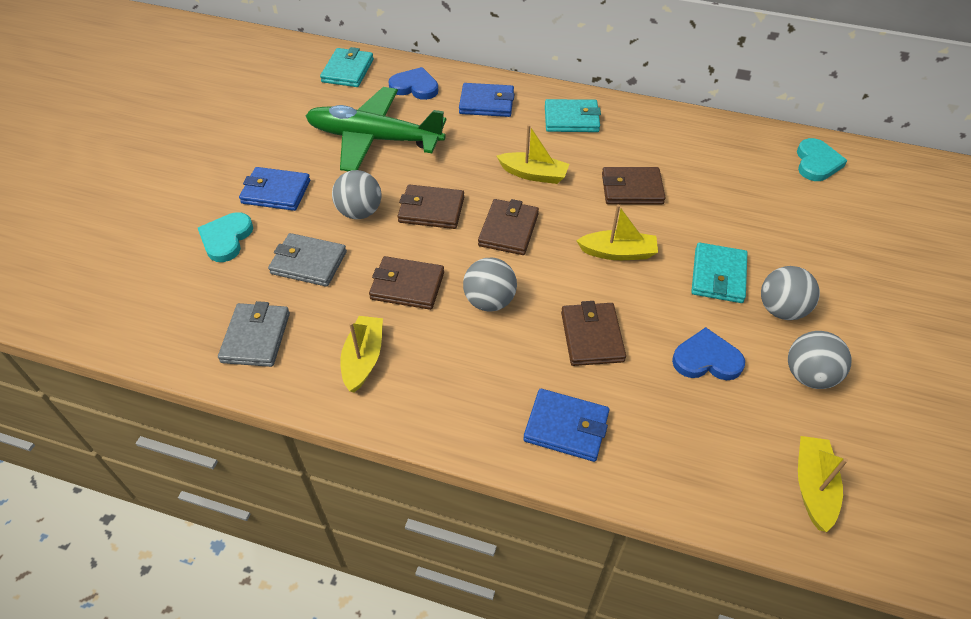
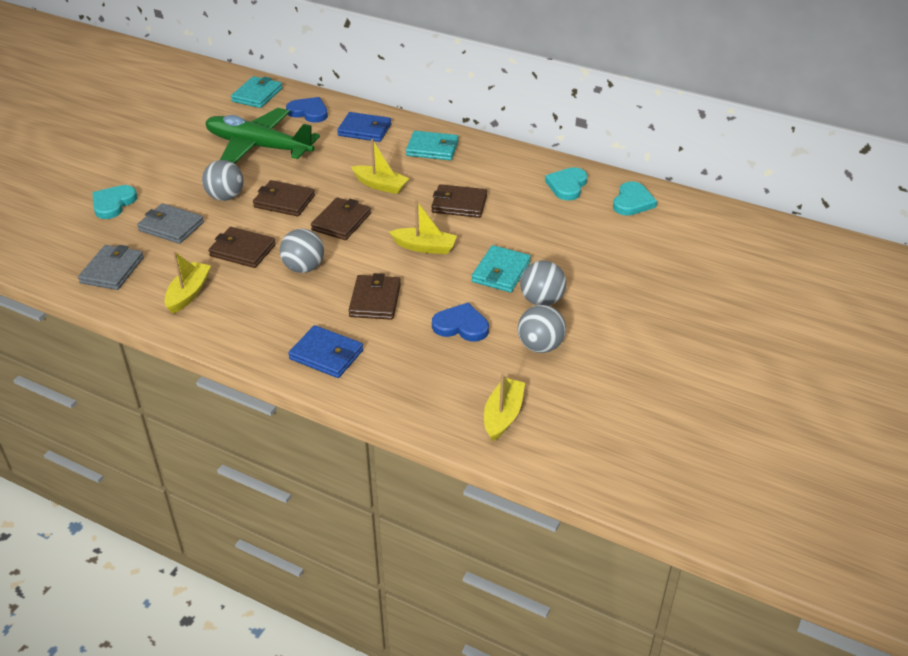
camera: 10 degrees right, 10 degrees down
blue wallet [239,167,310,211] -> none
none -> turquoise heart [545,167,588,201]

